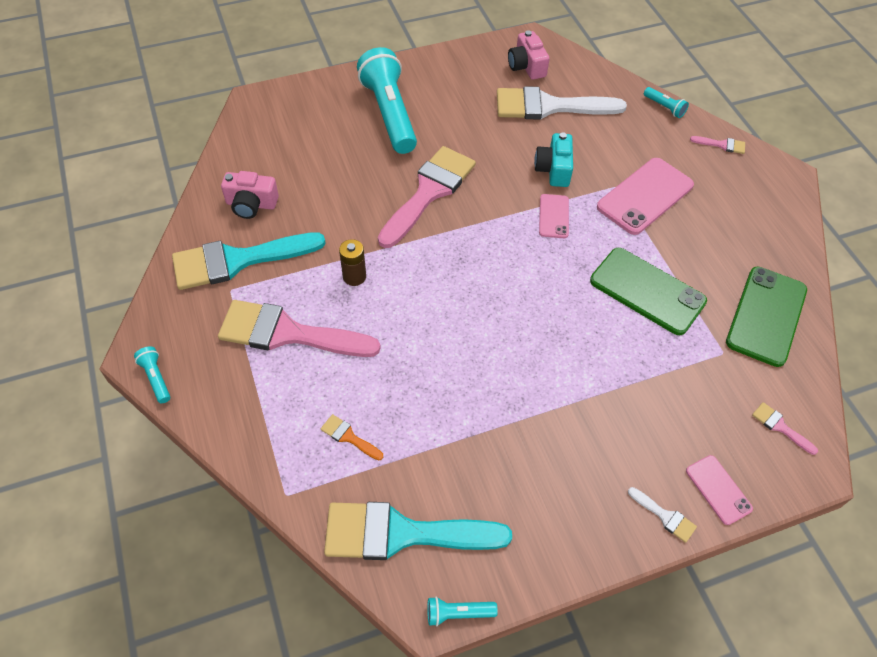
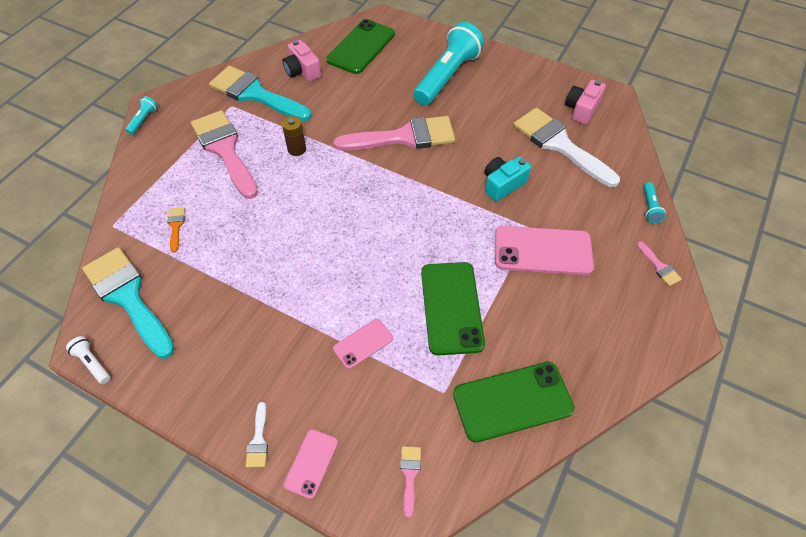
camera: 50 degrees right, 0 degrees up
turquoise flashlight [427,597,498,626] -> white flashlight [66,336,110,384]
pink phone [539,194,569,238] -> pink phone moved to [333,319,393,369]
none -> green phone [326,19,395,74]

